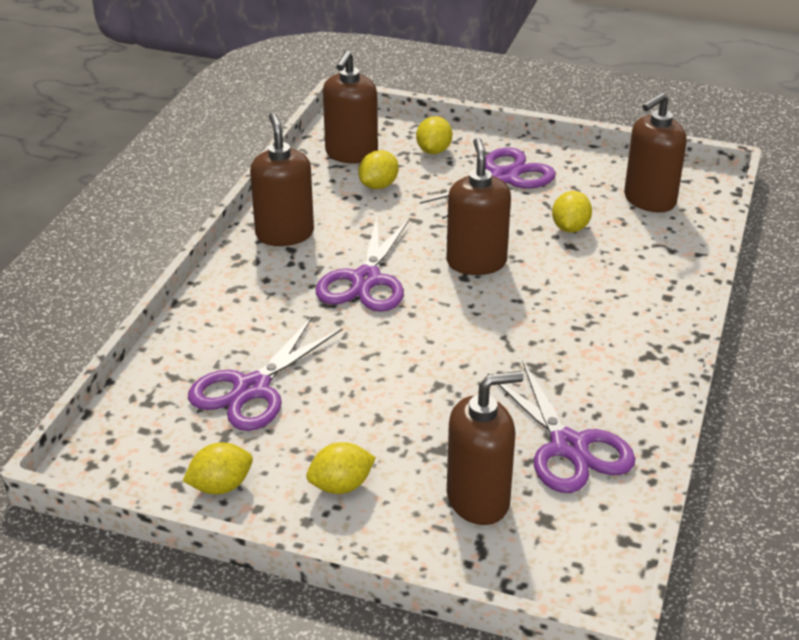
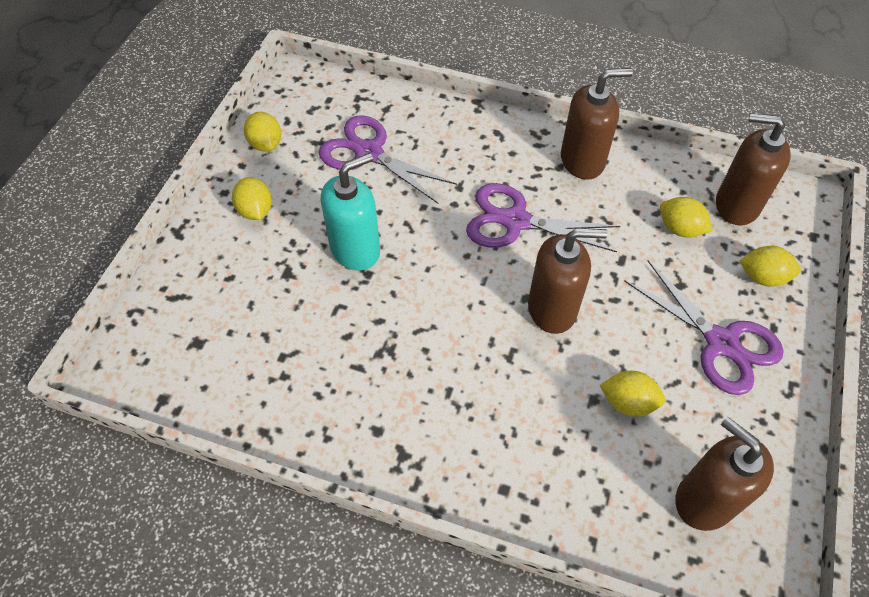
camera: 90 degrees right, 20 degrees up
brown soap dispenser [447,371,524,525] -> none
purple scissors [488,362,635,493] -> none
none -> turquoise soap dispenser [321,153,380,270]

